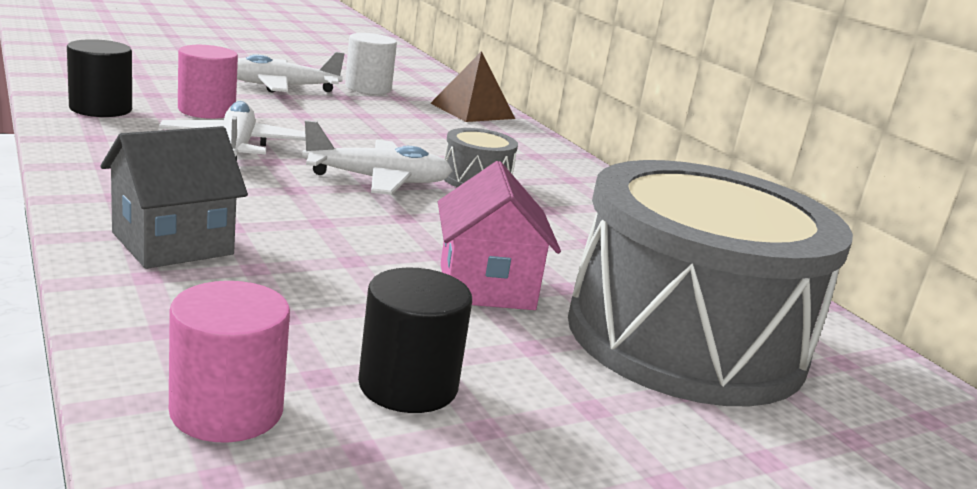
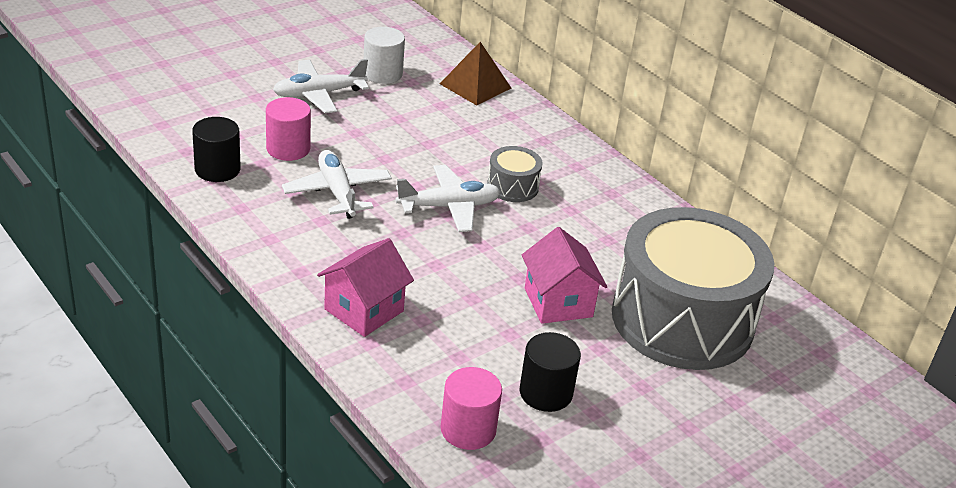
camera: 10 degrees left, 15 degrees up
grey house [101,126,248,269] -> pink house [317,238,414,337]

